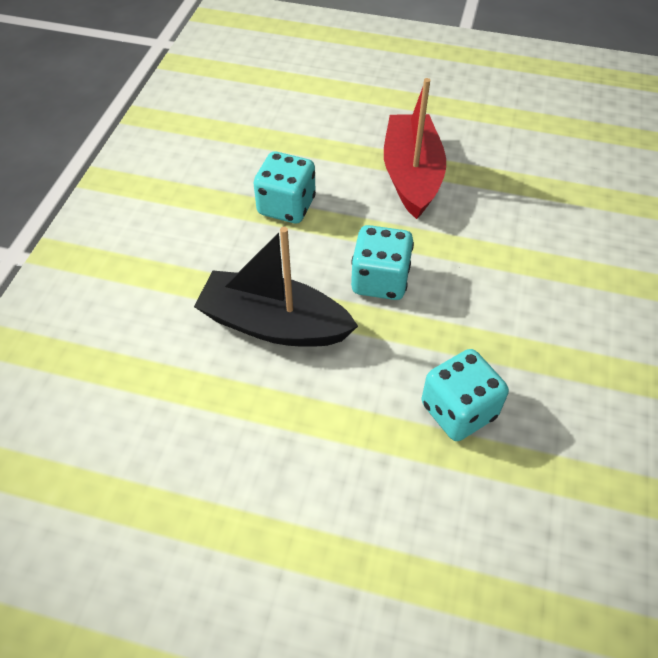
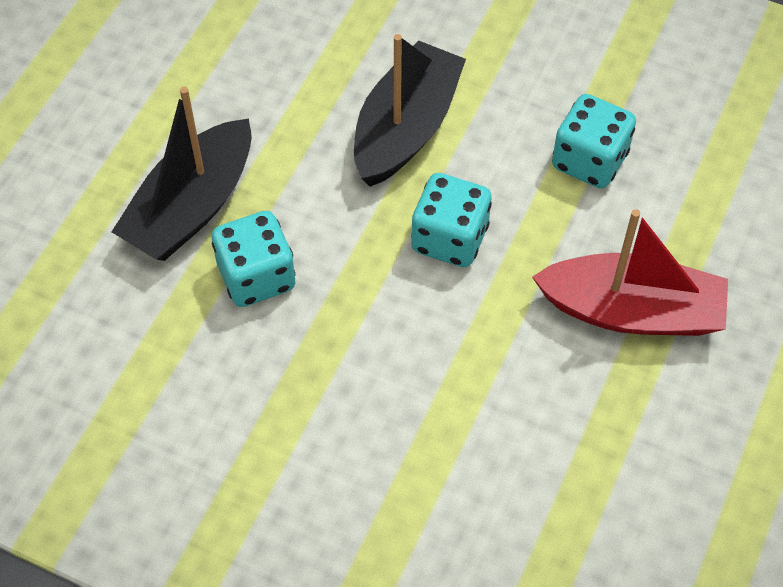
camera: 100 degrees right, 5 degrees up
none -> black boat [112,87,252,261]

